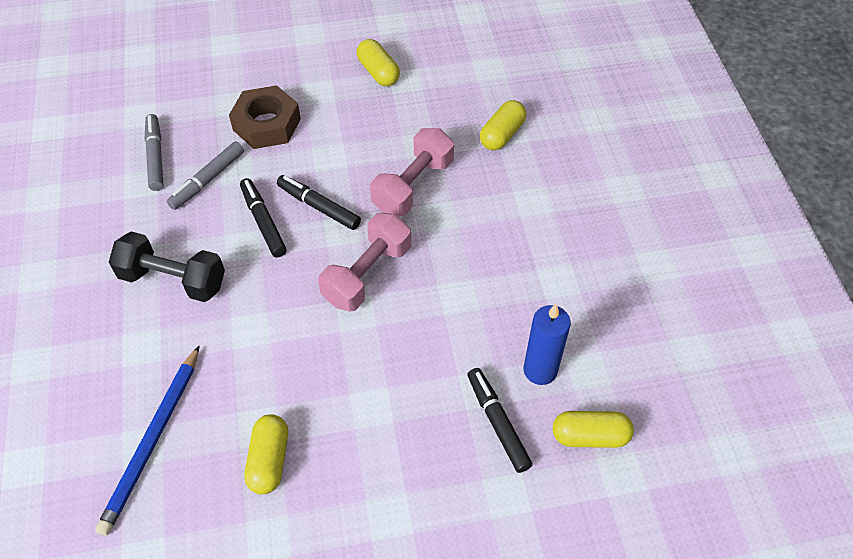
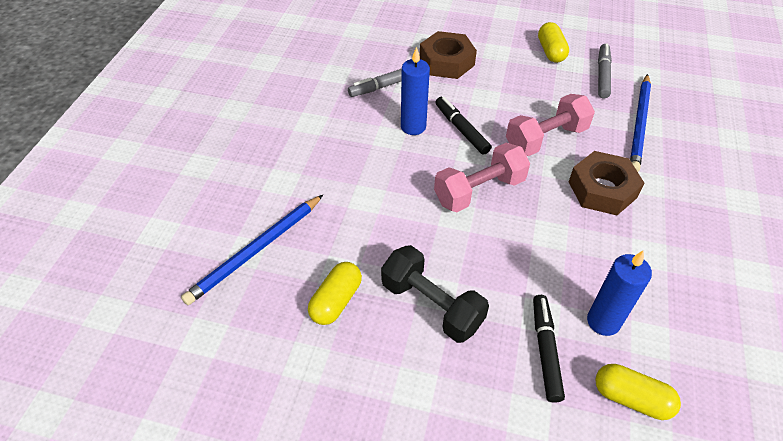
camera: 25 degrees right, 5 degrees down
black dumbbell [109,231,225,302] -> black dumbbell moved to [381,245,489,343]
grey marker [145,114,163,191] -> grey marker moved to [598,43,612,98]
black marker [240,178,287,257] -> blue candle [401,47,430,135]
yellow capsule [480,100,526,151] -> blue pencil [630,74,651,172]
none -> brown nut [569,151,645,215]

